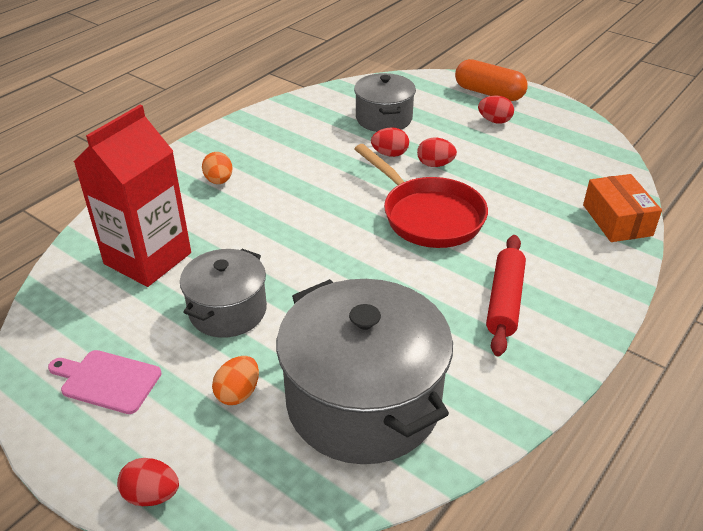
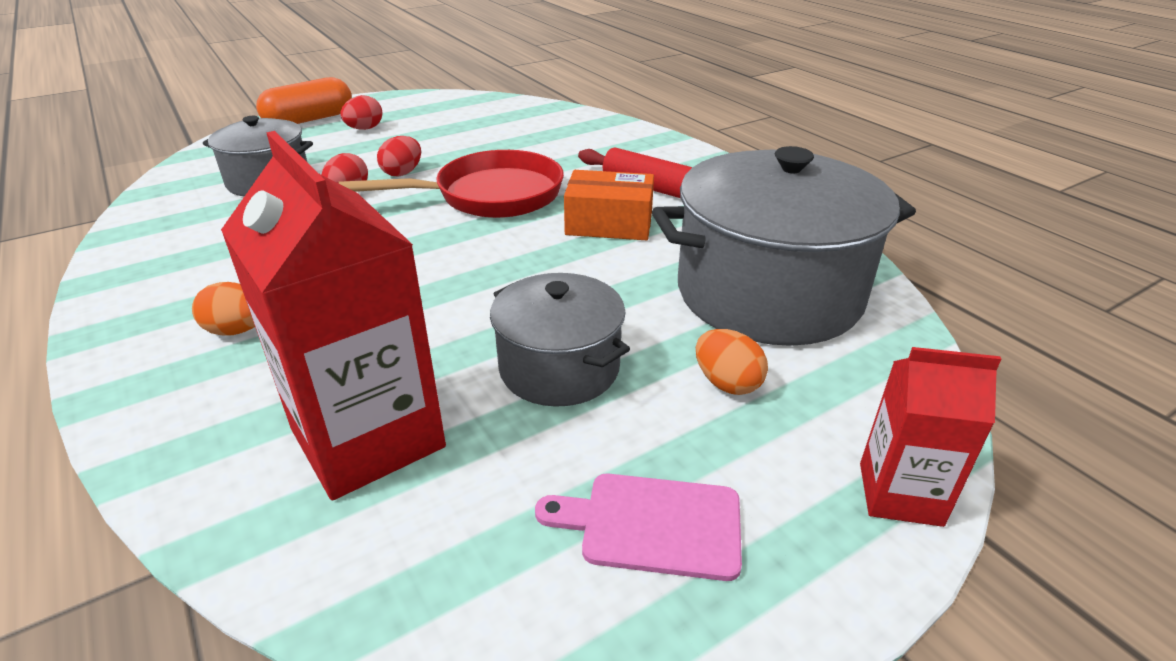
camera: 70 degrees left, 5 degrees down
pink cutting board [48,350,162,414] -> pink cutting board turned 60 degrees clockwise [535,474,742,581]
red egg [117,458,179,506] -> red carton [860,347,1001,527]
orange box [583,174,662,242] -> orange box moved to [564,170,654,240]

